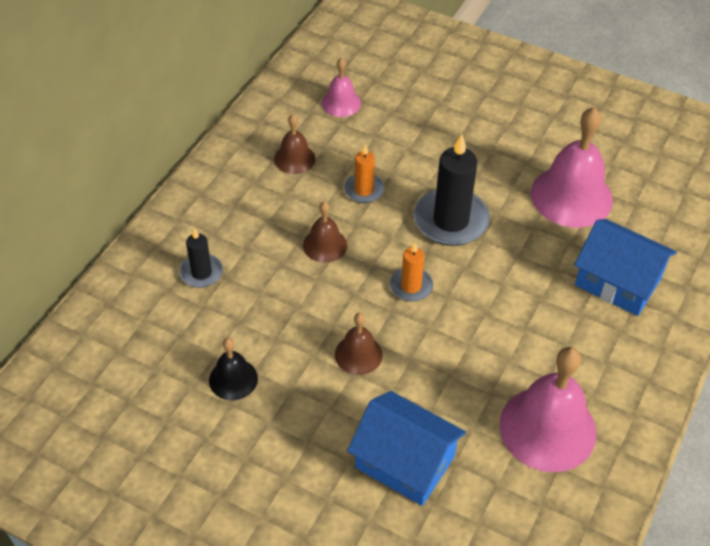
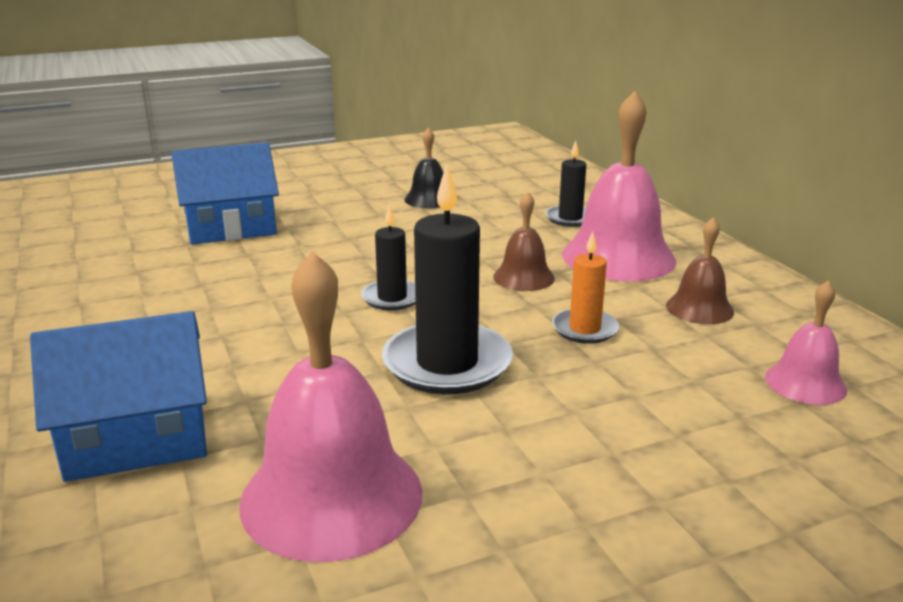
camera: 130 degrees right, 25 degrees down
brown bell [335,313,383,375] -> none
orange candle [389,242,433,301] -> black candle [361,206,416,310]
pink bell [500,347,597,472] -> pink bell moved to [562,91,676,282]

